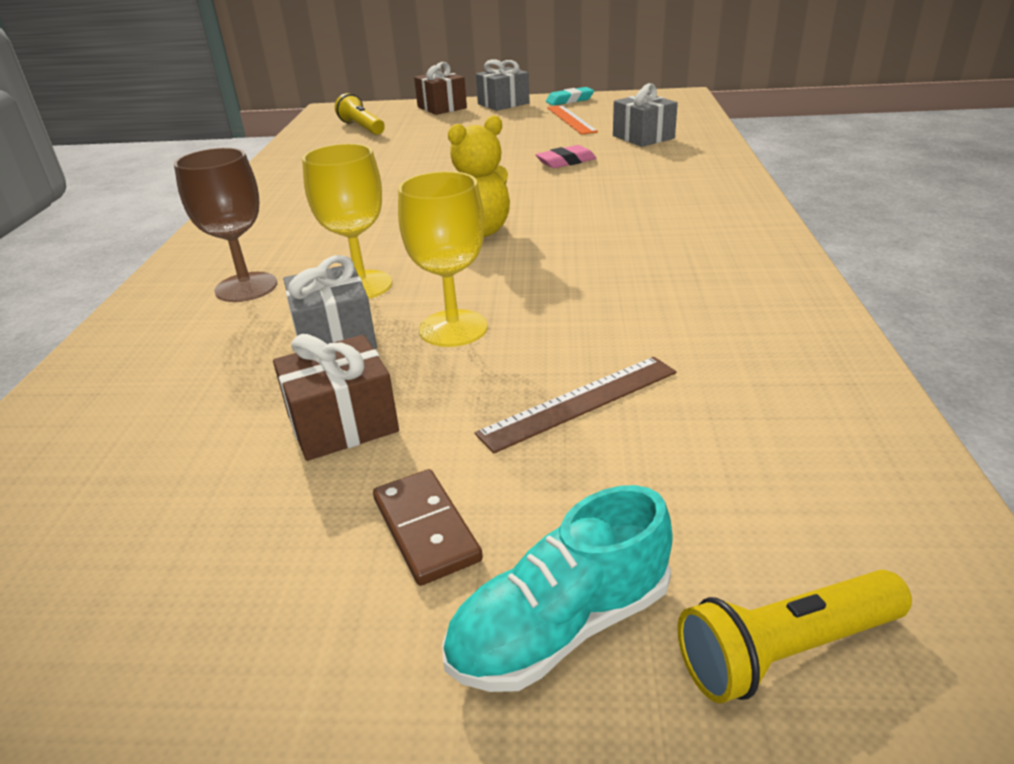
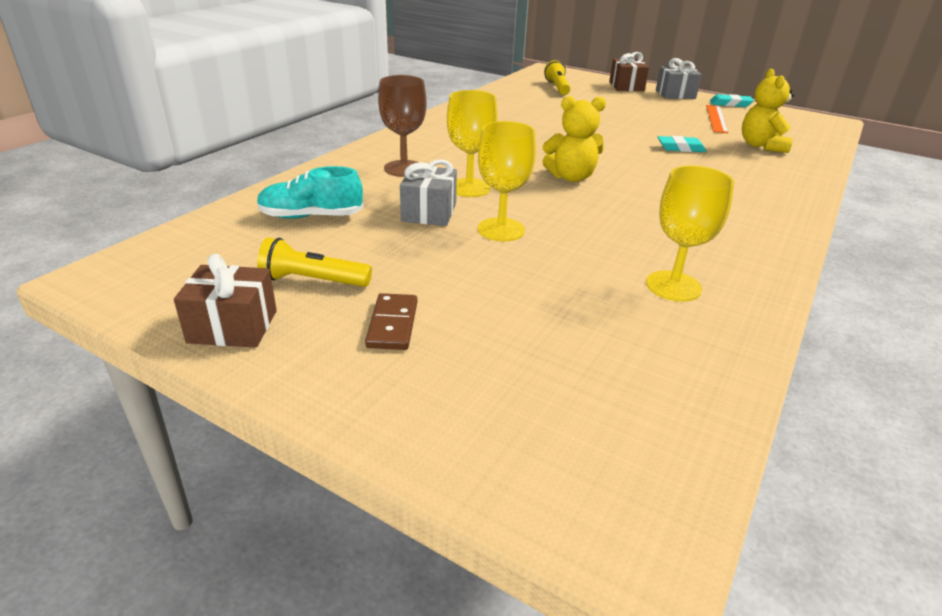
camera: 25 degrees right, 0 degrees up
brown gift [273,334,399,461] -> brown gift moved to [174,254,277,348]
turquoise shoe [442,485,673,692] -> turquoise shoe moved to [257,166,363,219]
brown ruler [475,357,677,453] -> none
pink eraser [535,145,596,168] -> turquoise eraser [658,136,706,152]
grey gift [613,83,678,147] -> yellow teddy bear [742,69,794,153]
yellow flashlight [677,570,912,703] -> yellow flashlight moved to [257,237,372,287]
none -> yellow goblet [646,166,734,302]

